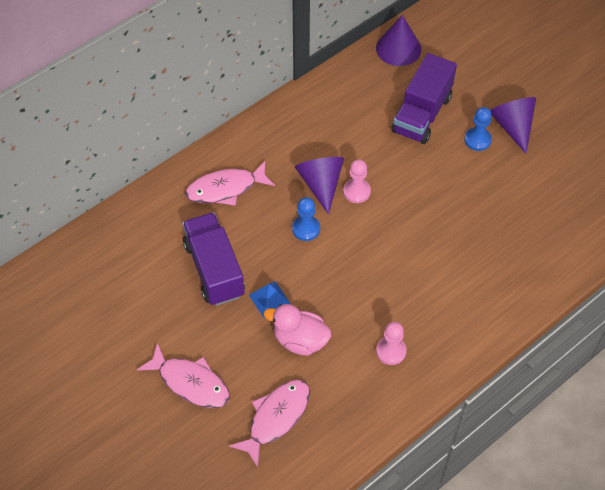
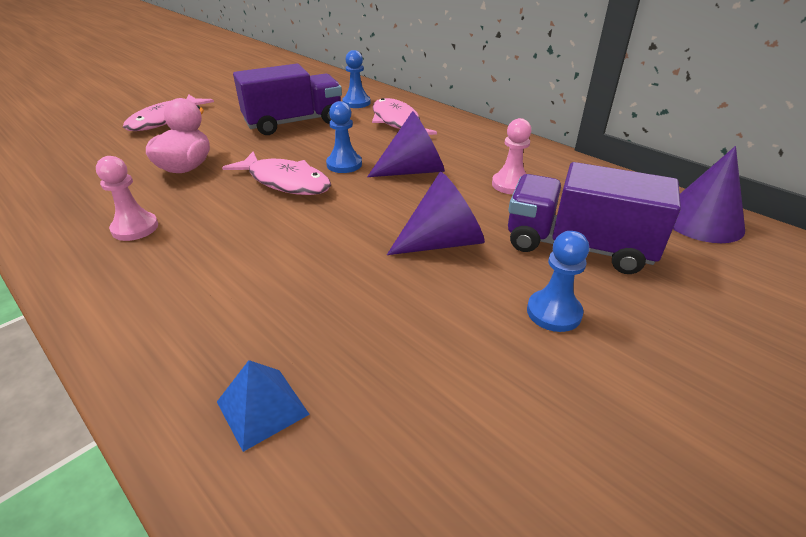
camera: 85 degrees right, 20 degrees down
pink fish [229,379,310,468] -> pink fish moved to [222,152,331,195]
blue pyramid [249,281,291,318] -> blue pyramid moved to [217,360,310,452]
pink pawn [343,159,371,203] -> pink pawn moved to [492,118,531,194]
purple cone [490,97,536,154] -> purple cone moved to [387,172,485,255]
none -> blue pawn [343,50,371,108]

